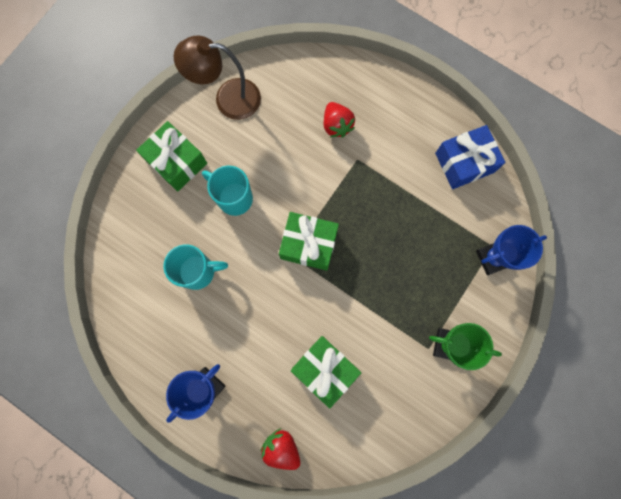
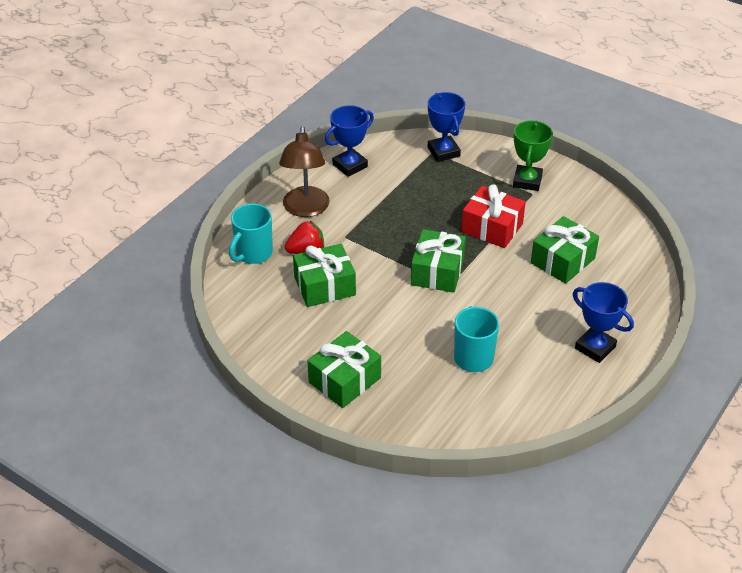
camera: 90 degrees left, 35 degrees down
brown lamp [174,36,261,120] -> brown lamp moved to [279,126,330,217]
turquoise mug [202,166,253,216] -> turquoise mug moved to [229,204,273,264]
red strawberry [260,428,300,470] -> none
blue gift [435,125,506,189] -> blue trophy [325,105,374,177]
none -> green gift [293,244,356,307]
none -> red gift [461,184,526,248]

